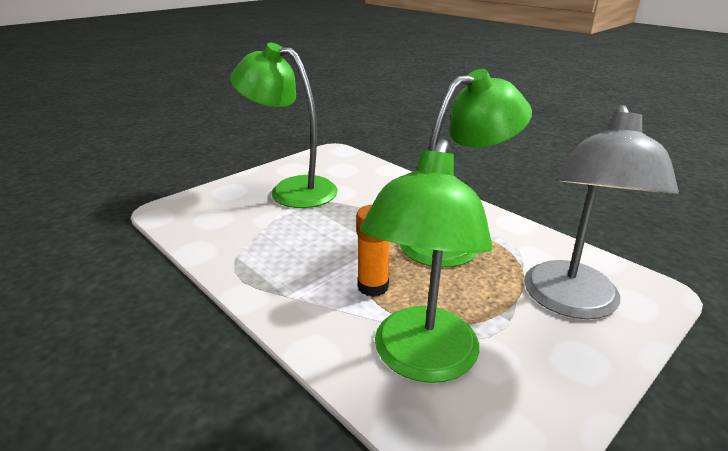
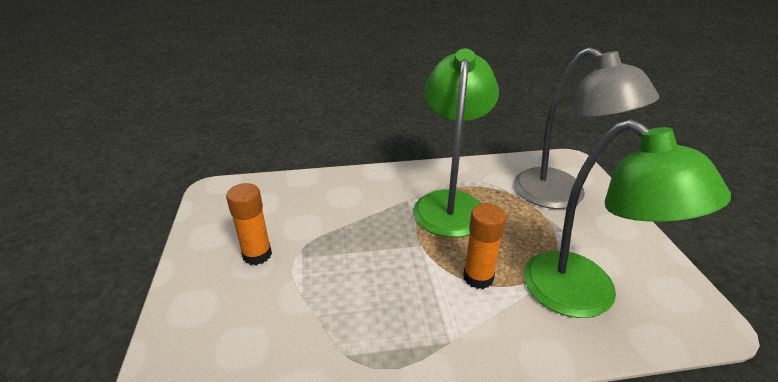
camera: 55 degrees left, 5 degrees up
green lamp [230,43,338,208] -> orange glue stick [226,183,272,265]

